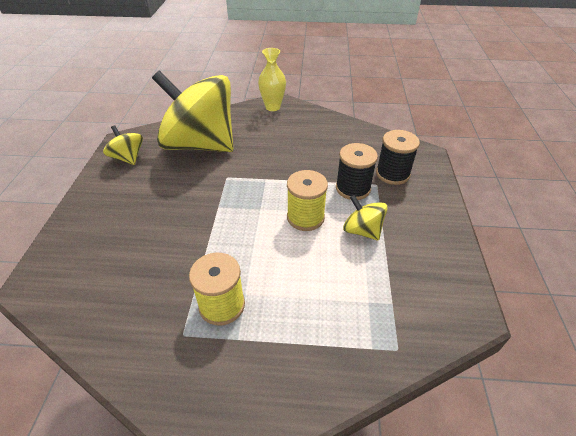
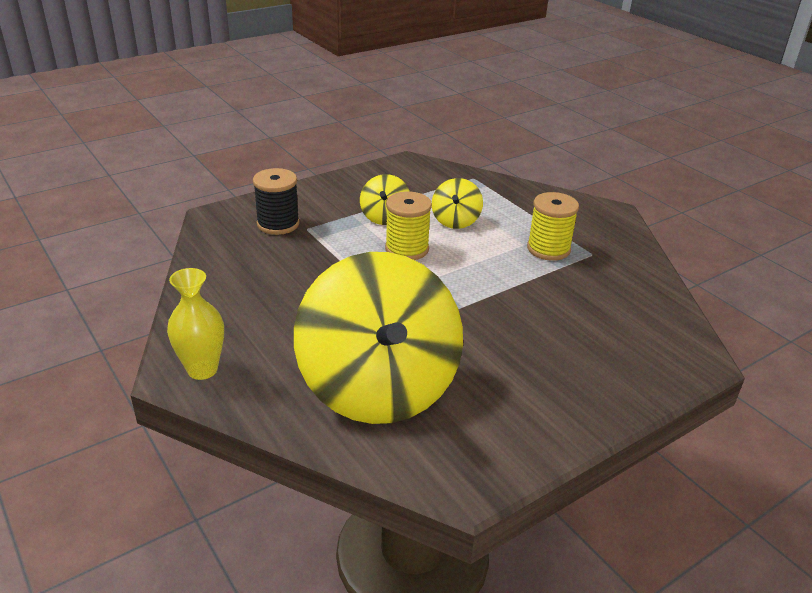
camera: 130 degrees left, 10 degrees down
yellow spinning top [103,125,143,165] -> yellow spinning top moved to [432,178,483,229]
black spool [336,143,378,200] -> none

